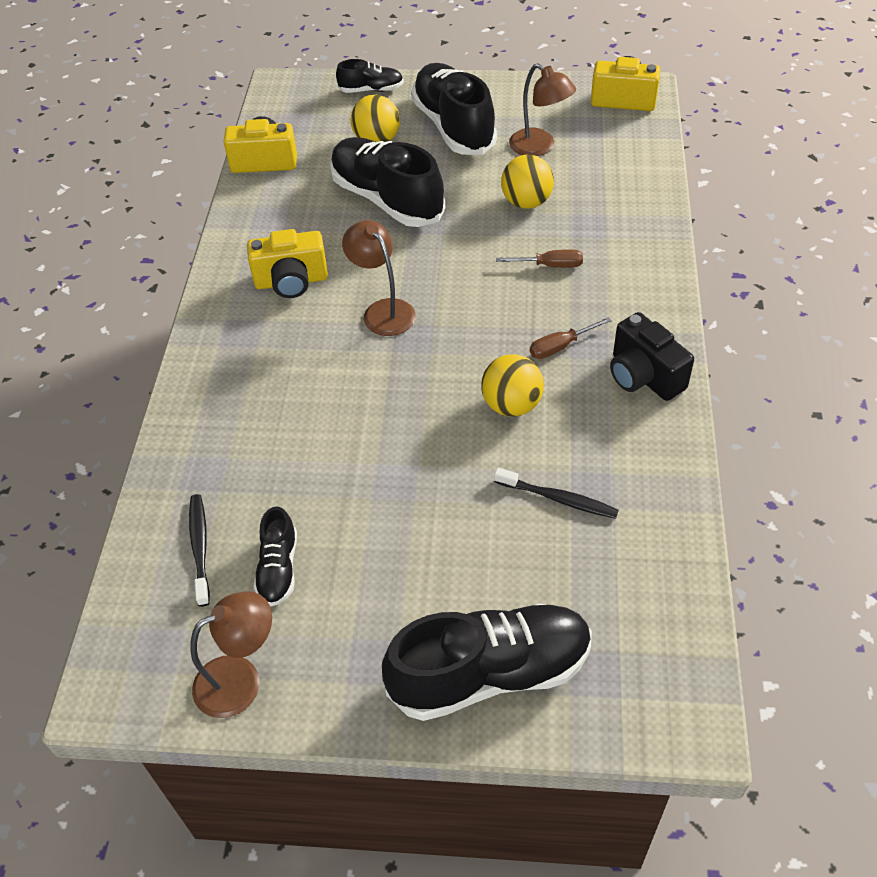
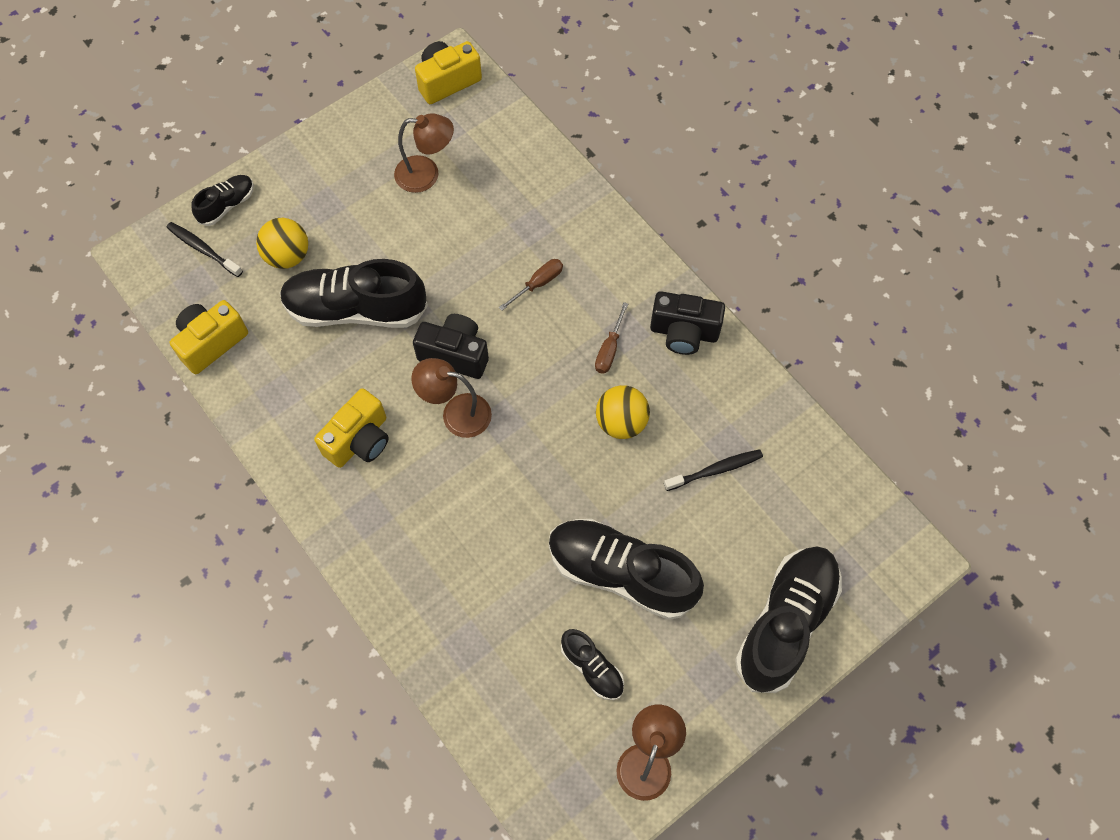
camera: 45 degrees left, 15 degrees up
black toothbrush [189,494,210,607] -> black toothbrush moved to [167,222,243,277]
black shoe [411,63,497,155] -> black shoe moved to [549,519,704,620]
yellow ball [501,155,554,209] -> none
none -> black camera [413,314,489,379]

